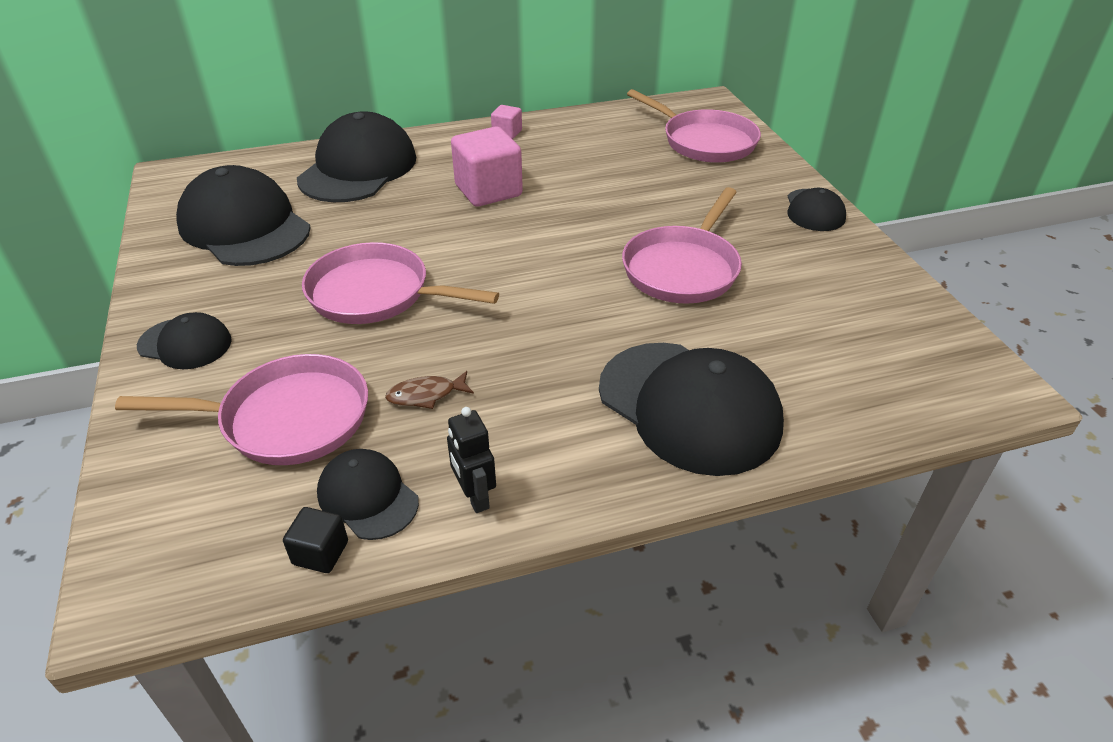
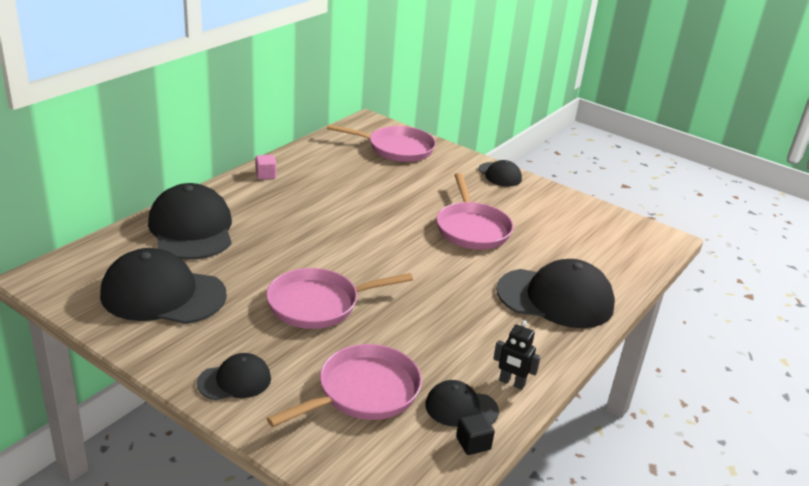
camera: 40 degrees left, 10 degrees down
brown fish [385,371,474,409] -> none
pink cube [451,126,523,207] -> none

